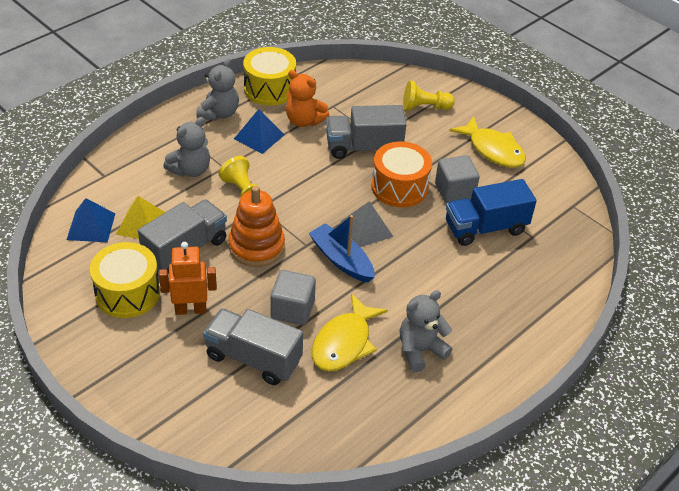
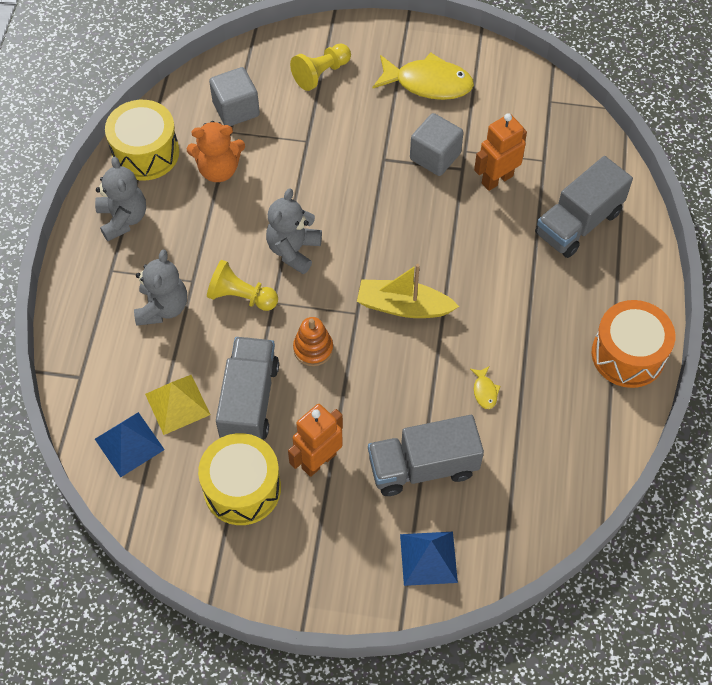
camera: 35 degrees left, 15 degrees up
orange stacking toy [228,186,285,267] -> orange stacking toy [293,317,333,366], size x0.60
blue pyramid [234,109,285,154] -> blue pyramid moved to [400,532,458,586]
grey cube [270,270,316,325] -> grey cube moved to [209,67,260,126]
blue boat [309,215,375,283] -> yellow boat [357,264,459,318]
yellow fish [312,293,388,371] -> yellow fish [470,366,501,409], size x0.42
grey truck [326,105,406,159] -> grey truck moved to [535,156,633,258]
grey pyramid [340,201,393,247] -> none
orange drum [371,141,432,207] -> orange drum moved to [592,300,675,388]
grey teddy bear [400,290,452,372] -> grey teddy bear moved to [266,188,322,274]
blue truck [446,179,537,246] -> orange robot [474,113,527,191]

